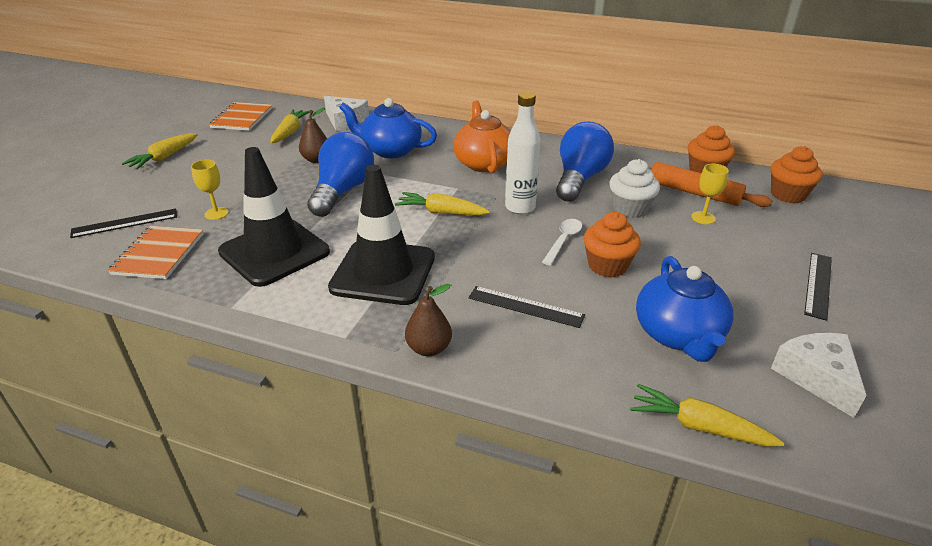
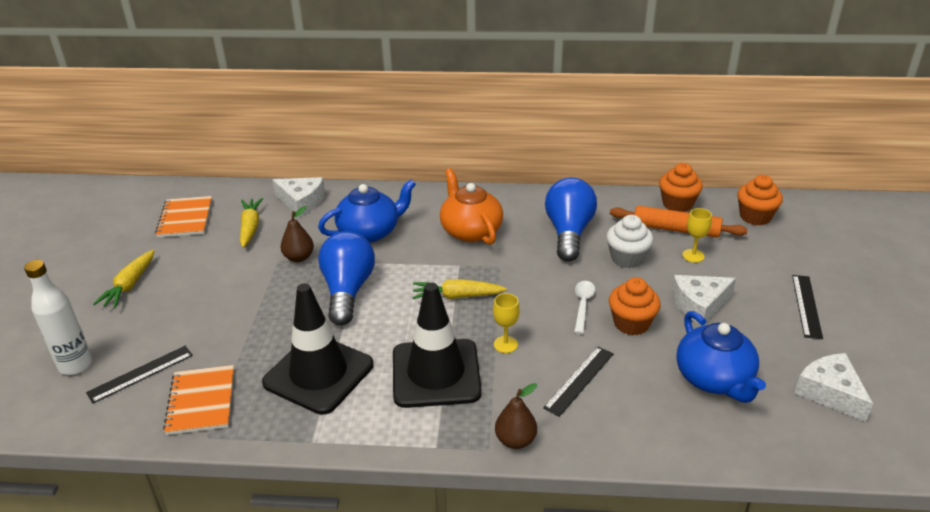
camera: 15 degrees left, 0 degrees up
yellow goblet [191,160,229,220] -> yellow goblet moved to [493,293,520,353]
blue teapot [339,98,437,158] -> blue teapot turned 150 degrees clockwise [318,180,416,243]
black ruler [469,286,585,328] -> black ruler turned 60 degrees counterclockwise [543,347,613,417]
white bottle [505,92,541,214] -> white bottle moved to [24,260,92,375]
yellow carrot [630,384,784,446] -> none
none -> white cheese [671,275,736,326]

